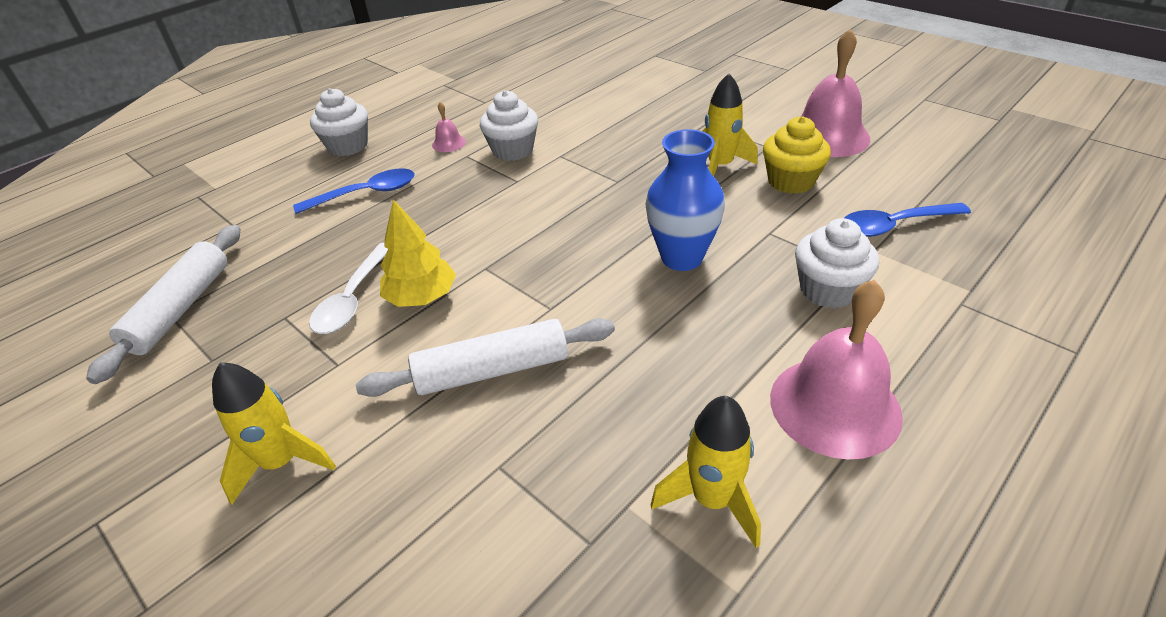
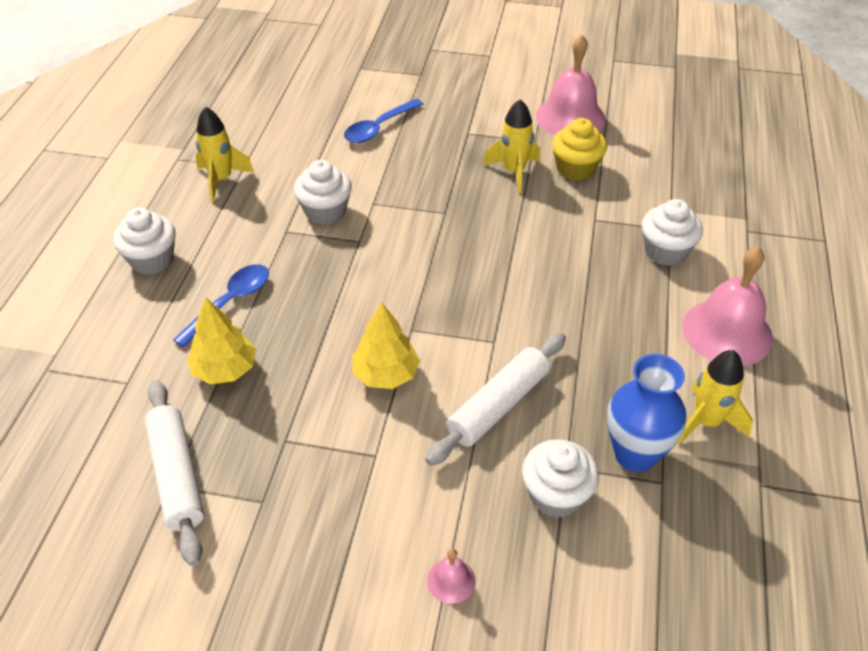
camera: 35 degrees left, 5 degrees up
yellow rocket [212,362,336,504] -> yellow rocket moved to [196,107,254,202]
white spoon [309,243,388,334] -> none
pink bell [432,102,466,152] -> pink bell moved to [427,548,476,604]
blue vase [645,129,725,271] -> blue vase moved to [607,354,686,472]
blue spoon [844,203,971,237] -> blue spoon moved to [344,99,423,143]
none -> yellow tree [187,298,256,384]
none -> white cupcake [522,439,599,518]

